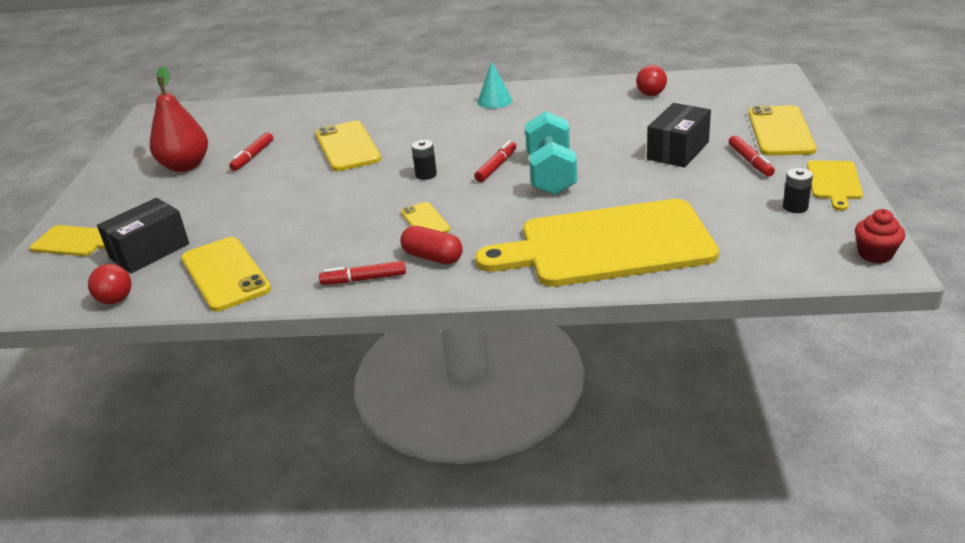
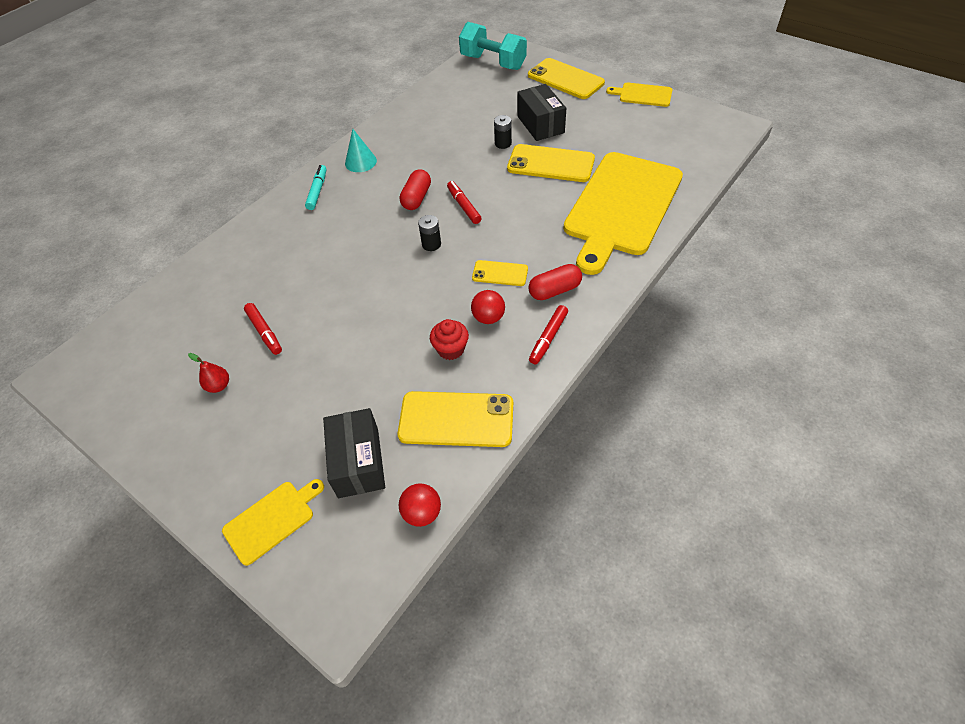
camera: 55 degrees left, 20 degrees up
red pear [150,66,208,172] -> red pear [188,353,229,393], size x0.45
yellow phone [315,121,381,171] -> yellow phone moved to [507,144,595,182]
turquoise dumbbell [525,111,577,195] -> turquoise dumbbell moved to [459,22,527,70]
red ball [636,65,667,96] -> red ball moved to [471,290,505,324]
red marker [728,135,775,177] -> none
black battery [783,168,813,213] -> black battery moved to [494,115,512,149]
yellow cutting board [807,160,863,211] -> yellow cutting board turned 150 degrees clockwise [606,83,672,107]
red cupcake [855,209,905,263] -> red cupcake moved to [430,319,469,360]
none -> turquoise marker [305,165,327,210]
none -> red capsule [400,169,431,210]

